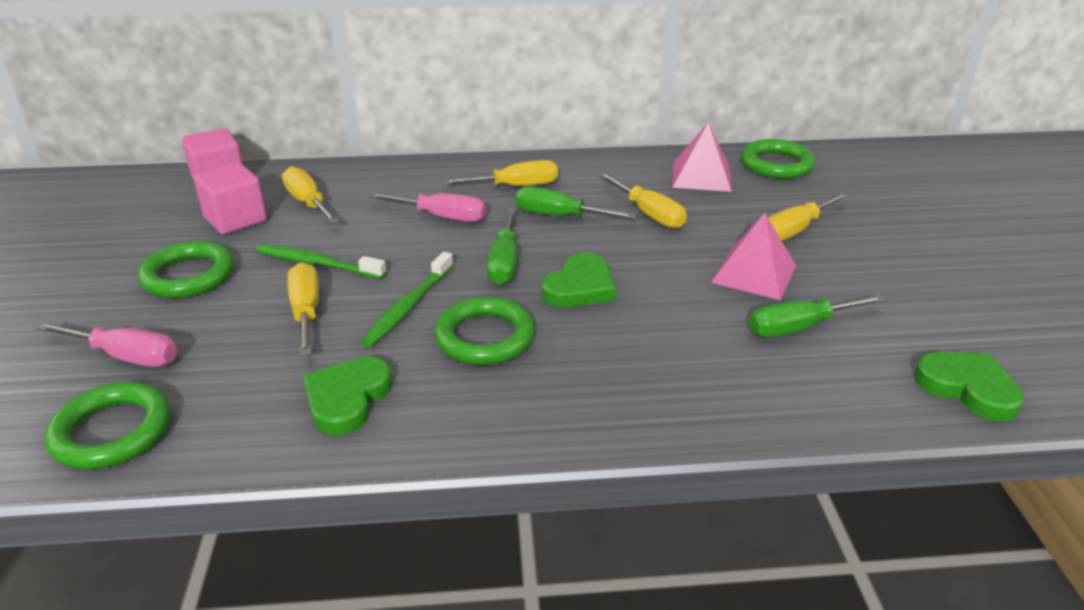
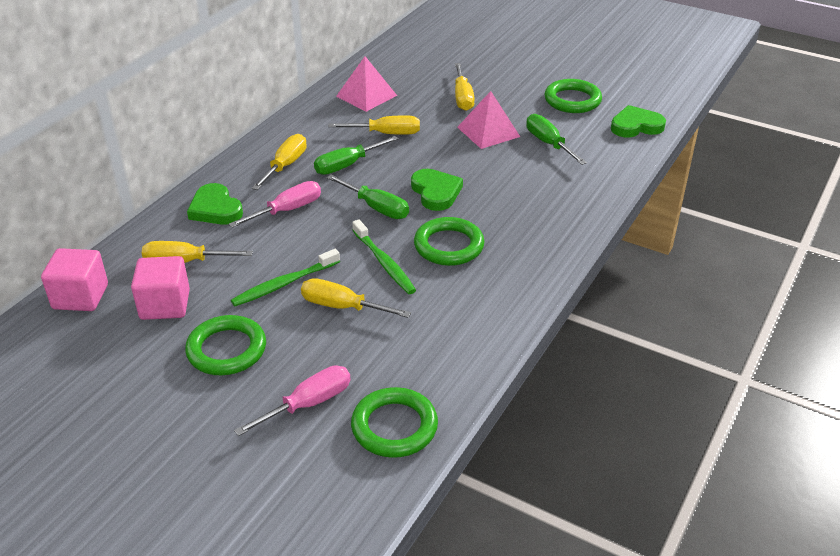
camera: 55 degrees left, 5 degrees up
green heart [303,356,392,435] -> green heart moved to [187,183,243,225]
green ring [741,139,815,179] -> green ring moved to [544,79,602,113]
green screwdriver [749,294,886,337] -> green screwdriver turned 135 degrees clockwise [526,114,587,165]

